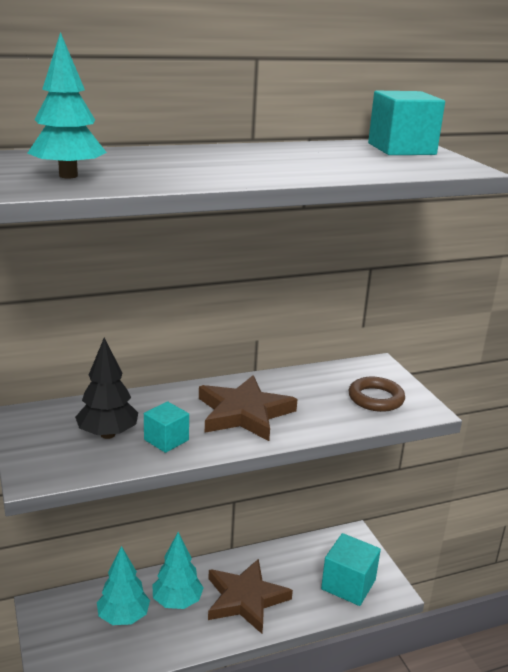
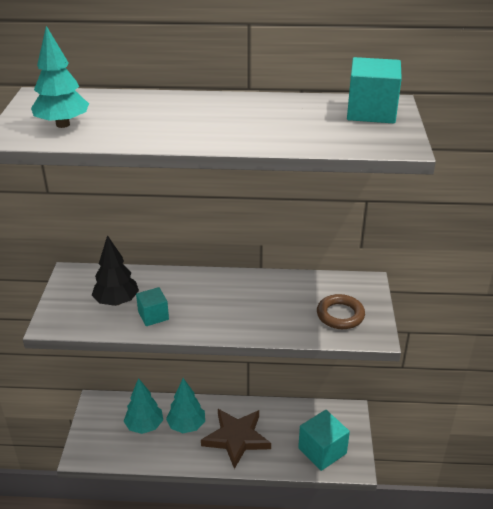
camera: 25 degrees right, 10 degrees up
brown star [199,375,298,441] -> none

